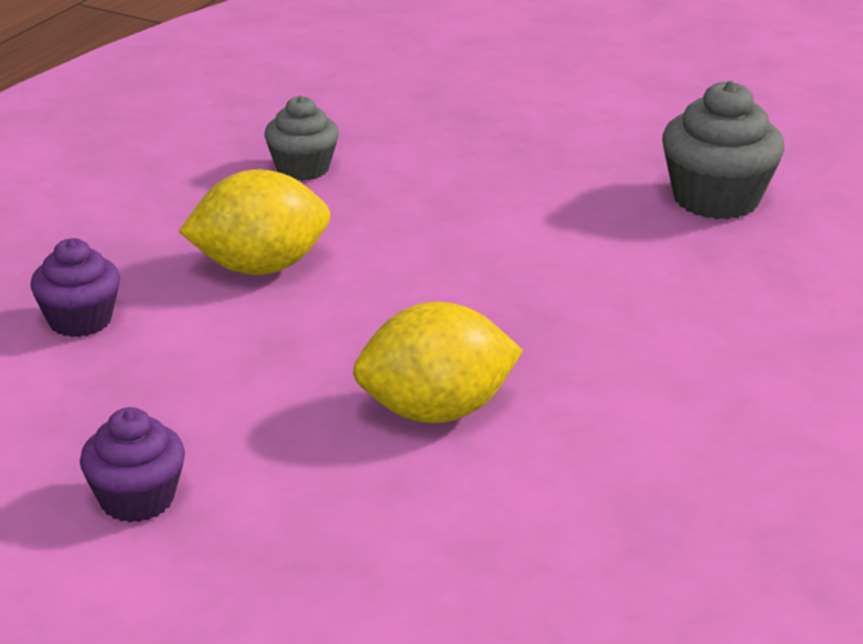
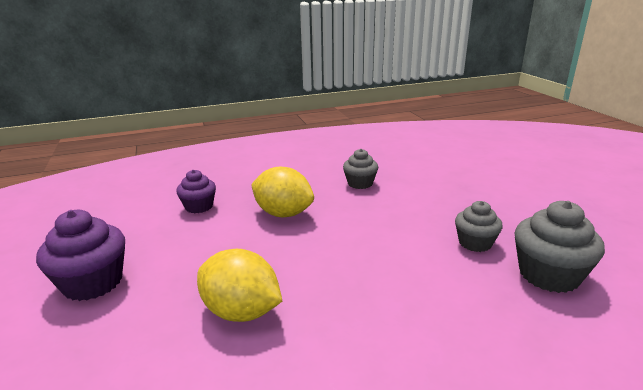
camera: 45 degrees right, 5 degrees down
purple cupcake [80,407,185,523] -> purple cupcake [36,210,125,301], size x1.57
none -> grey cupcake [455,201,503,252]

